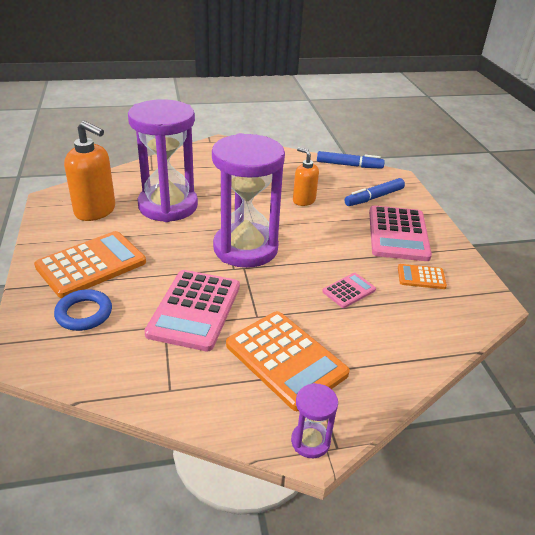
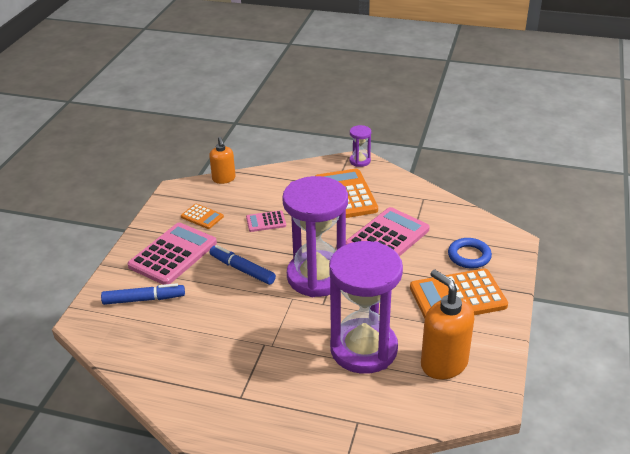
camera: 150 degrees left, 0 degrees up
orange soap dispenser [293,147,319,206] -> orange soap dispenser moved to [209,137,236,184]
blue marker [317,151,385,169] -> blue marker moved to [210,245,276,285]

